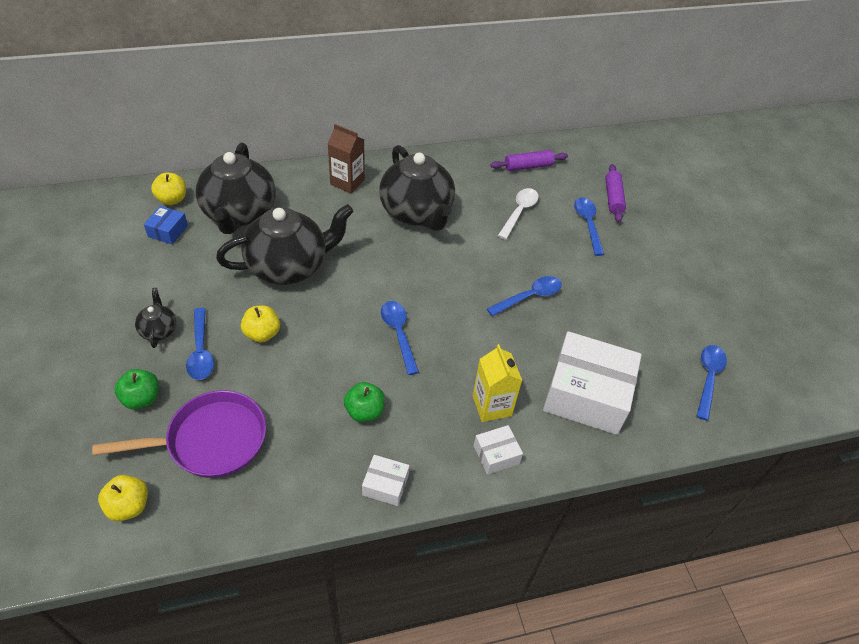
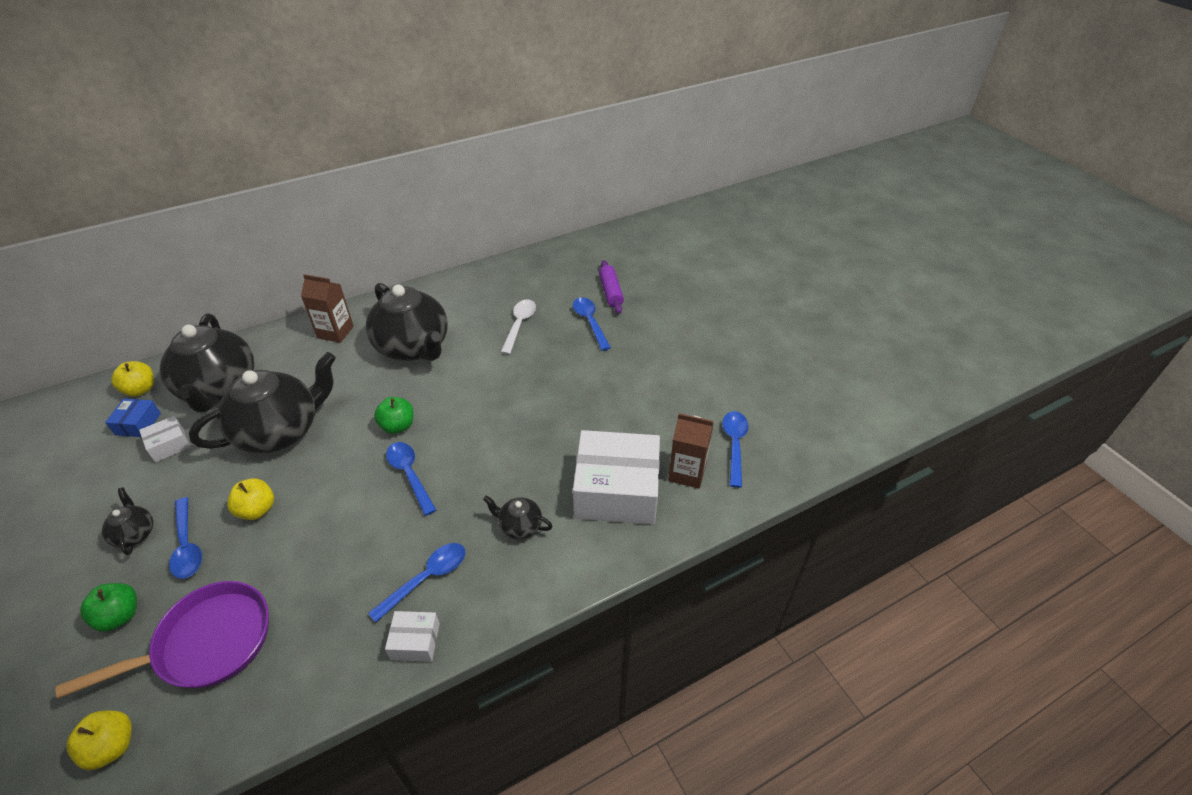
camera: 10 degrees left, 5 degrees down
green apple [344,382,385,422] -> green apple moved to [374,397,413,434]
yellow carton [473,344,522,422] -> black teapot [483,496,553,539]
white box [474,425,523,475] -> white box moved to [139,416,190,462]
blue spoon [487,276,562,316] -> blue spoon moved to [368,543,465,623]
purple rolling pin [491,150,568,171] -> none
none -> brown carton [668,413,714,489]

